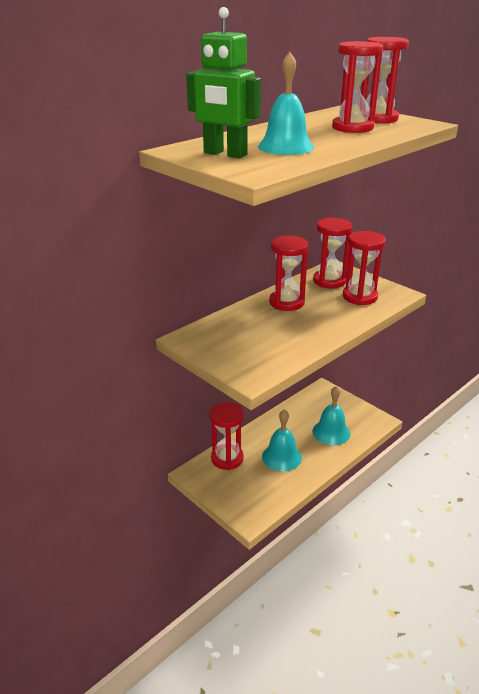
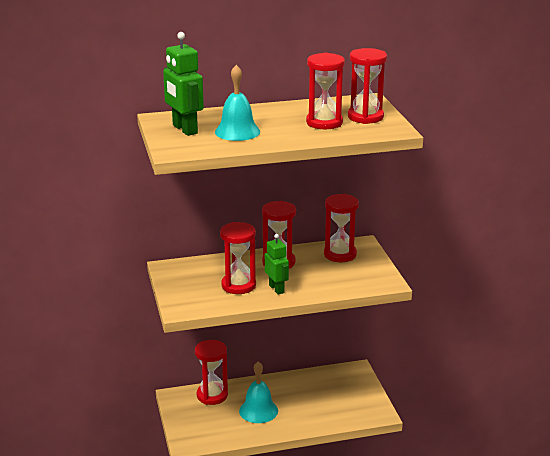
camera: 30 degrees right, 5 degrees down
turquoise bell [312,386,350,445] -> none
red hourglass [343,231,386,305] -> red hourglass moved to [220,222,256,294]
none -> green robot [265,234,289,295]

